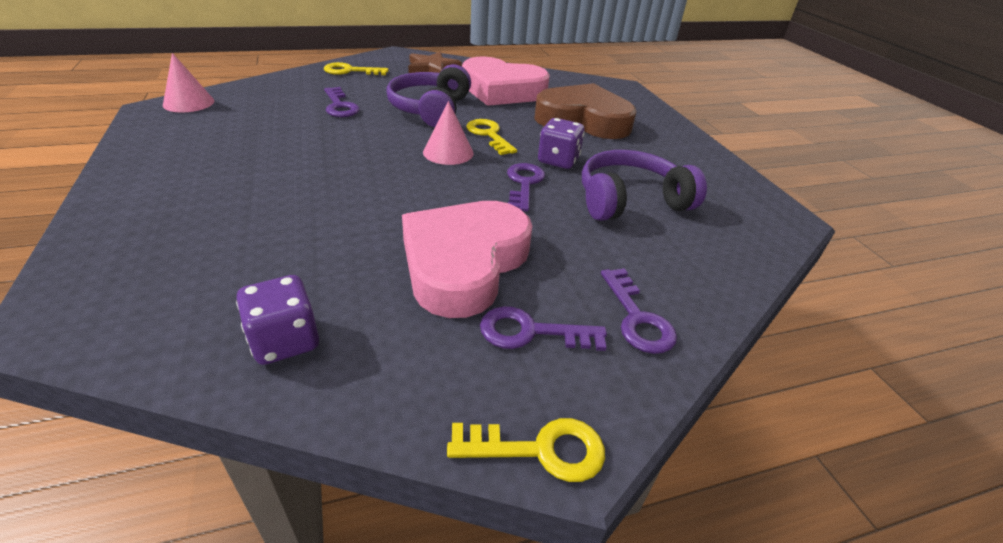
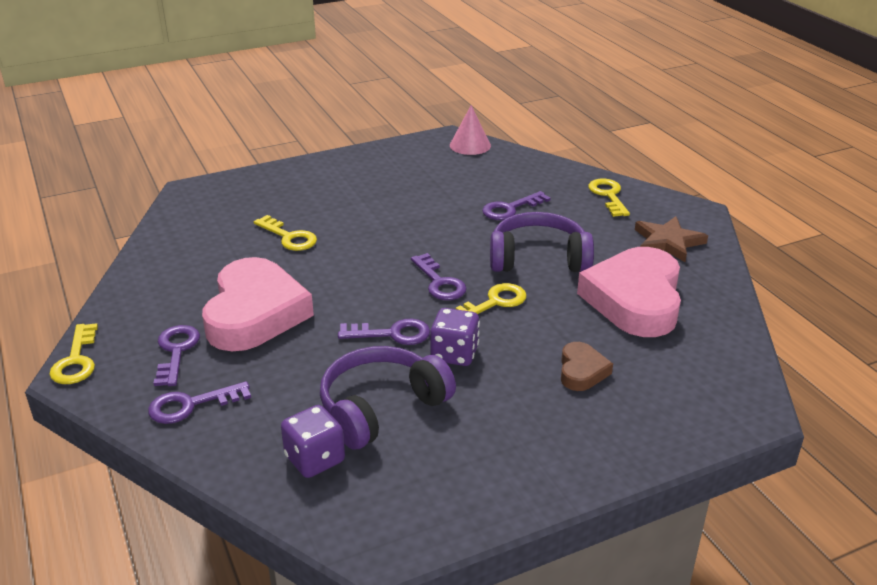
camera: 85 degrees right, 5 degrees down
purple dice [236,275,319,365] -> purple dice moved to [281,405,345,478]
pink heart [402,201,532,318] -> pink heart turned 75 degrees clockwise [202,257,314,351]
pink cone [423,101,474,165] -> purple key [411,253,467,300]
brown heart [534,83,637,139] -> brown heart [561,342,613,391], size x0.46
purple headphones [582,150,707,221] -> purple headphones turned 105 degrees counterclockwise [320,346,456,450]
none -> yellow key [254,215,317,251]

